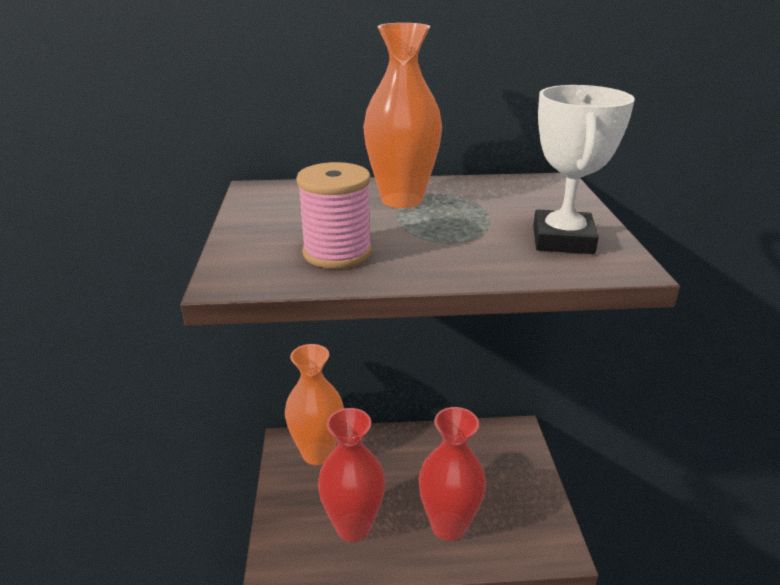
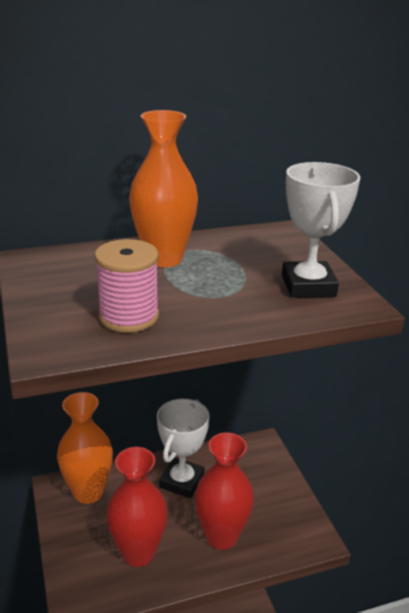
camera: 15 degrees left, 0 degrees up
none -> white trophy [157,399,210,498]

